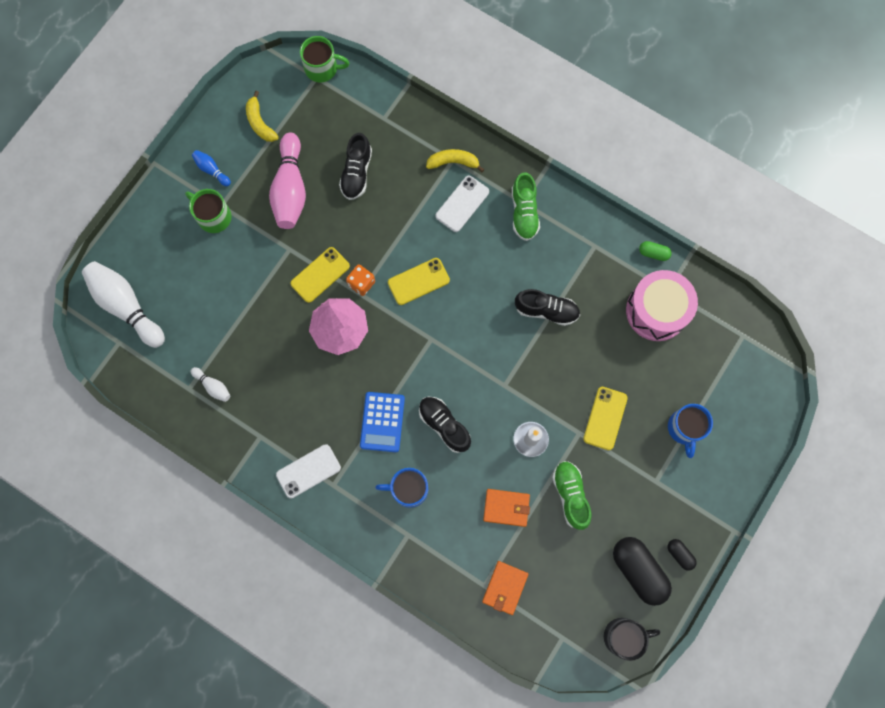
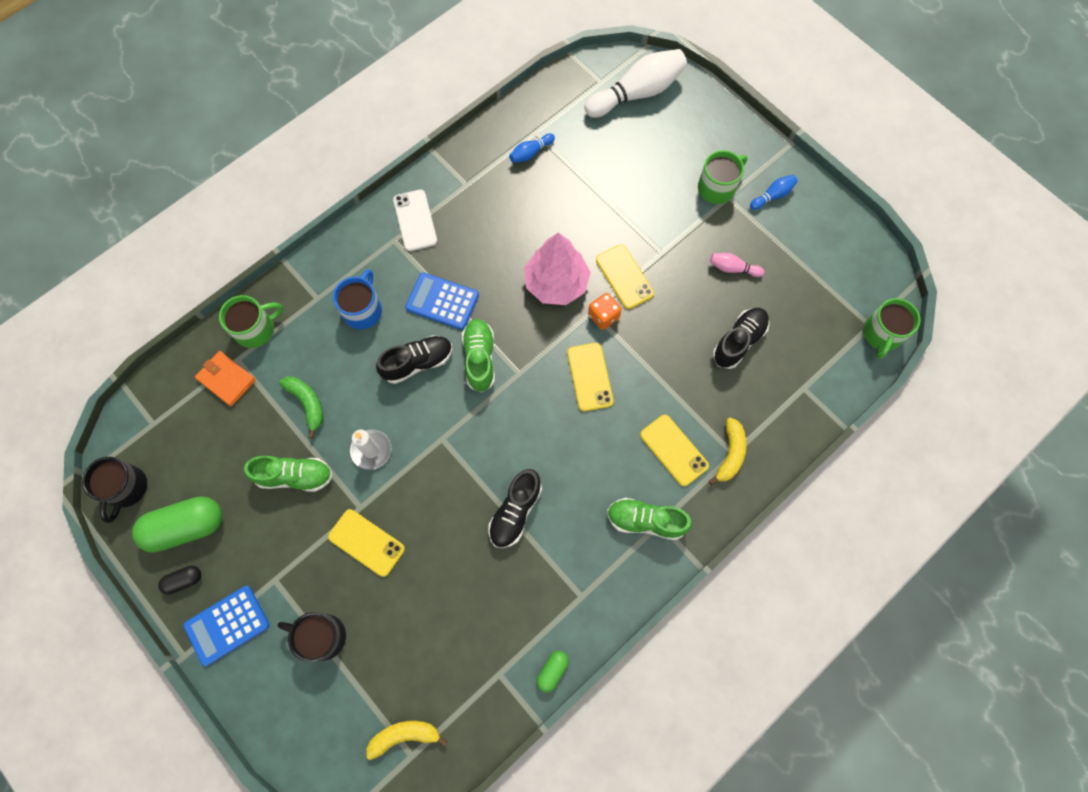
camera: 105 degrees right, 5 degrees down
white bowling pin [191,367,231,402] -> blue bowling pin [509,133,555,163]
yellow banana [246,91,279,142] -> yellow banana moved to [366,721,448,760]
pink bowling pin [269,132,306,229] -> pink bowling pin [710,253,764,277], size x0.46
black shoe [339,133,372,200] -> black shoe turned 105 degrees clockwise [713,308,769,369]
white phone [436,176,489,232] -> yellow phone [640,415,709,486]
orange wallet [483,489,530,527] -> green banana [279,376,323,439]
black capsule [613,537,672,606] -> green capsule [132,496,222,552]
pink drum [626,270,698,341] -> none
blue mug [668,404,713,458] -> black mug [277,612,346,662]
none -> blue calculator [183,586,269,666]
none -> green mug [219,295,283,348]
none -> green shoe [462,319,495,393]

